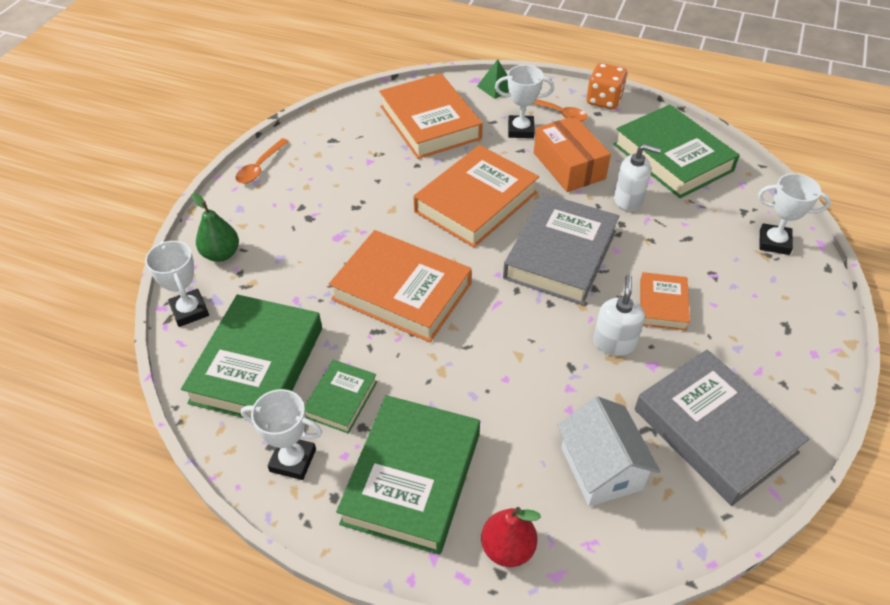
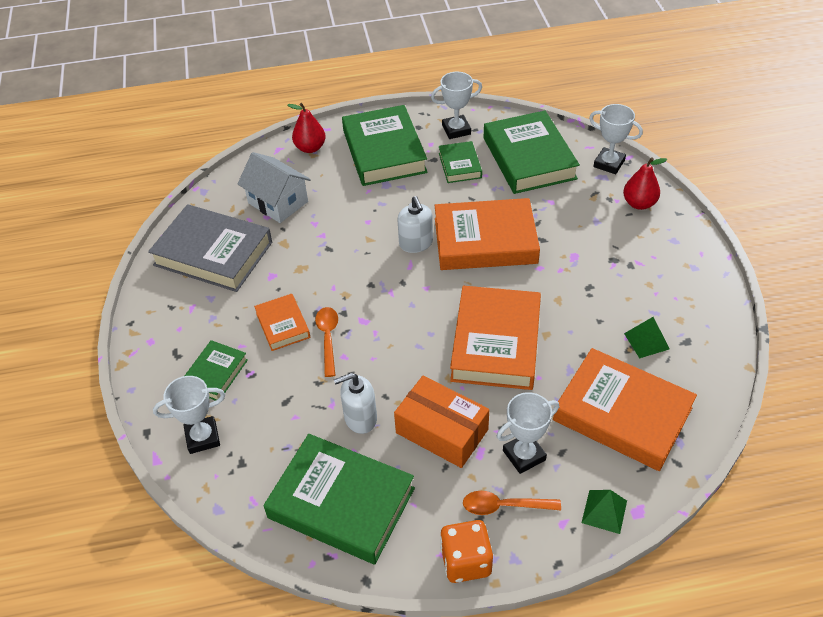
camera: 150 degrees right, 0 degrees up
green pear [192,193,239,262] -> red pear [623,158,667,210]
orange spoon [236,138,289,184] -> orange spoon moved to [315,307,338,377]
grey book [503,193,619,305] -> none
white soap dispenser [593,275,645,356] -> white soap dispenser moved to [398,196,433,253]
none -> green book [185,340,248,401]
none -> green pyramid [624,317,670,358]

